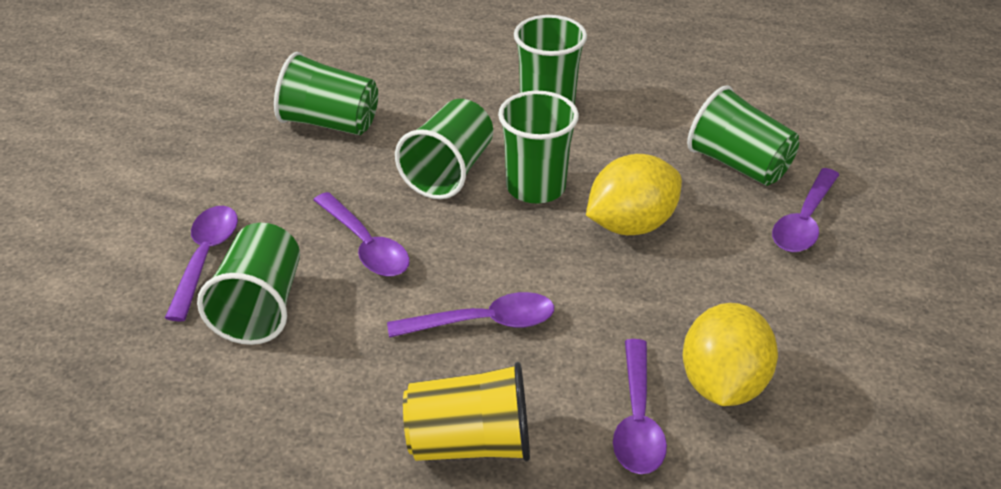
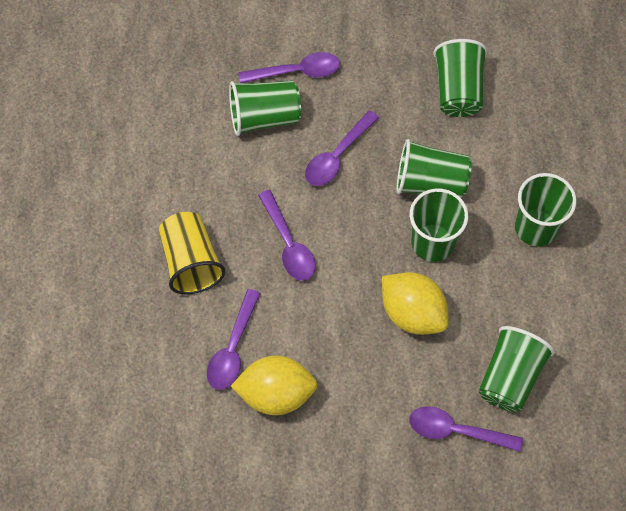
camera: 75 degrees right, 25 degrees up
purple spoon [613,339,667,474] -> purple spoon turned 60 degrees counterclockwise [207,289,261,390]

